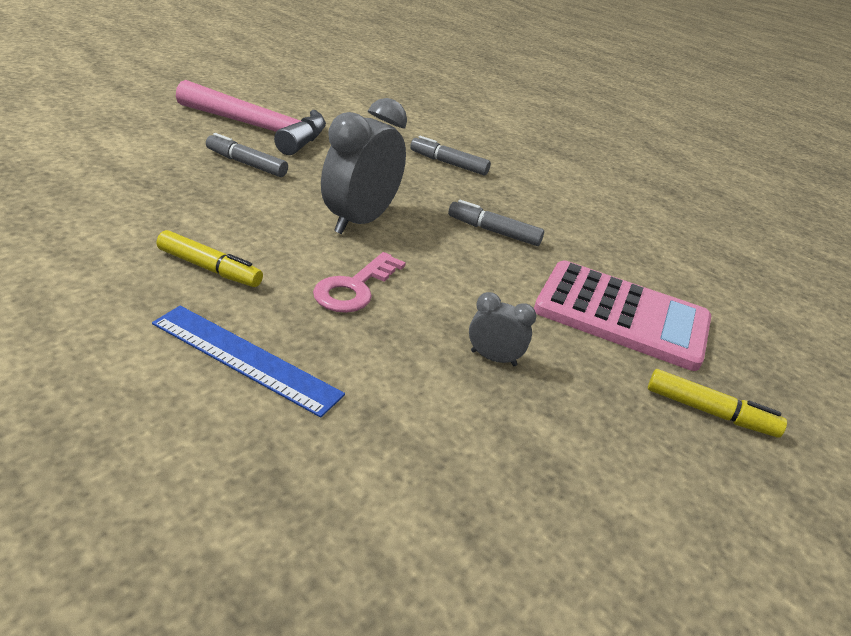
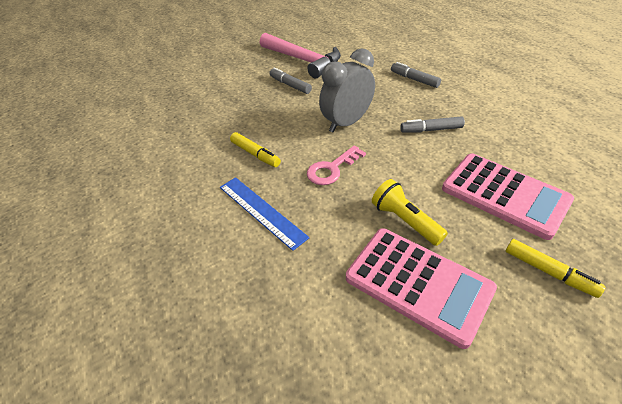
camera: 25 degrees right, 10 degrees up
grey marker [448,199,544,246] -> grey marker turned 45 degrees counterclockwise [400,116,465,133]
grey clock [469,292,536,366] -> yellow flashlight [372,179,448,246]
none -> pink calculator [346,228,497,349]

